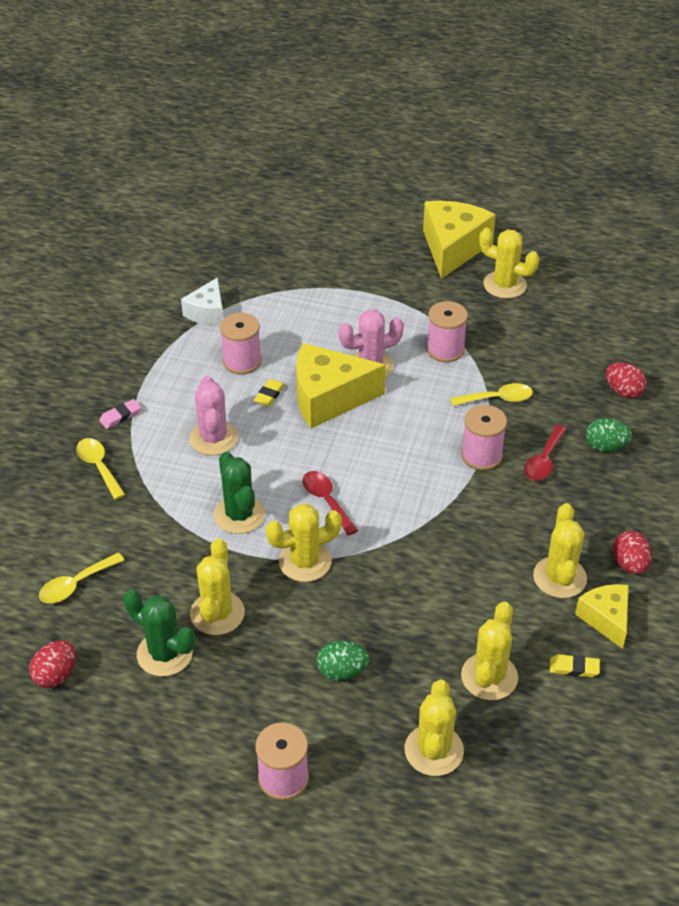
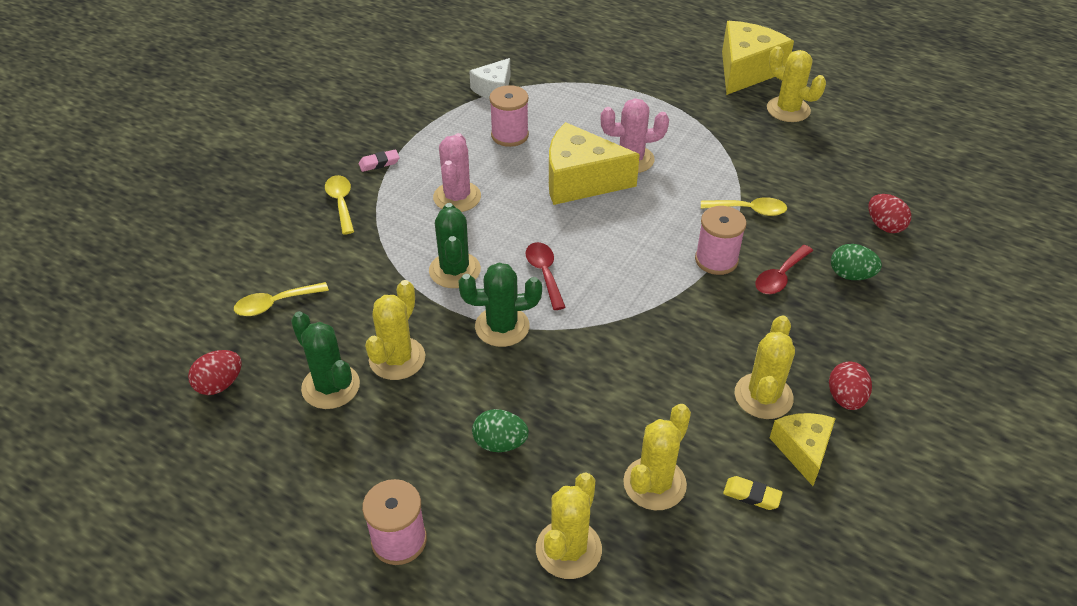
camera: 15 degrees right, 0 degrees up
yellow eraser [253,379,285,406] -> none
yellow cactus [266,504,342,582] -> green cactus [458,263,542,347]
pink spool [426,301,468,362] -> none

